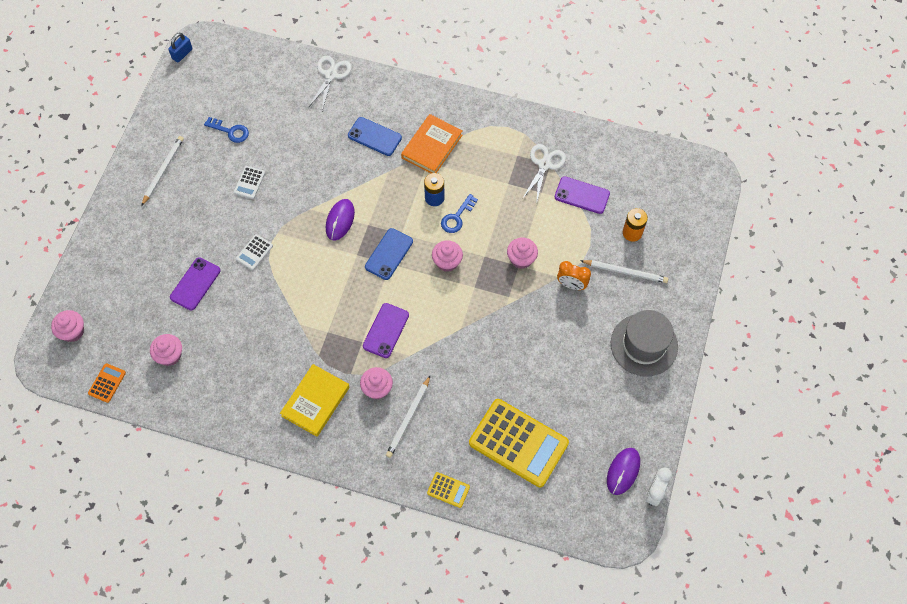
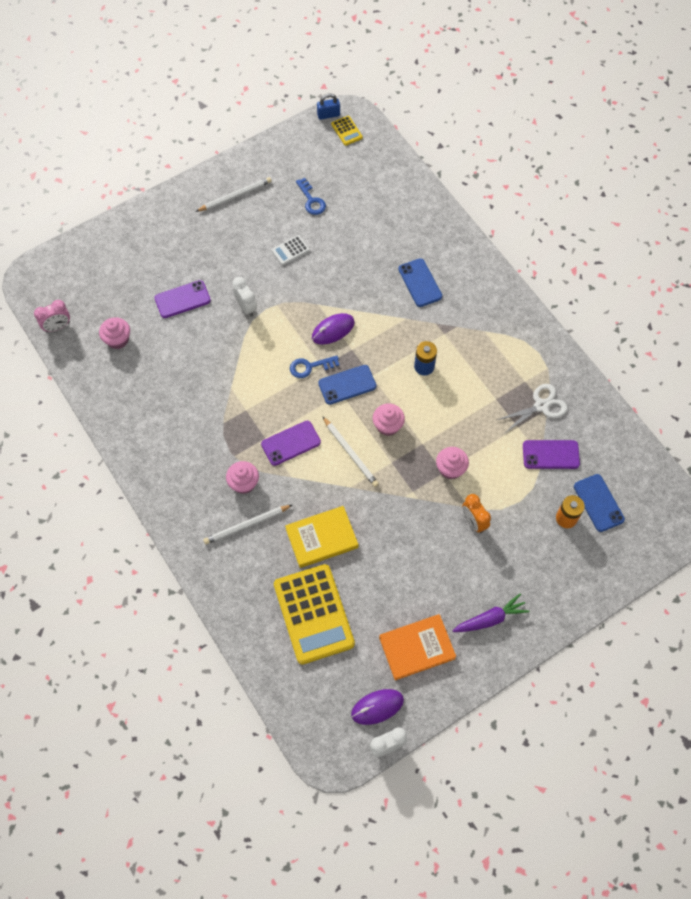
camera: 40 degrees right, 0 degrees up
pink cupcake [51,310,84,342] -> none
orange calculator [88,363,126,403] -> pink clock [34,300,70,332]
white calculator [236,234,273,270] -> white clock [233,277,257,317]
yellow book [280,364,350,437] -> yellow book moved to [285,506,358,568]
white scissors [308,56,352,111] -> none
orange book [401,114,463,173] -> orange book moved to [379,614,456,680]
yellow calculator [427,472,470,508] -> yellow calculator moved to [331,116,363,146]
blue key [441,194,478,233] -> blue key moved to [290,356,340,378]
purple phone [555,176,610,214] -> purple phone turned 60 degrees counterclockwise [523,440,580,469]
white pencil [580,260,668,283] -> white pencil moved to [322,416,379,487]
grey hat [611,310,678,376] -> purple carrot [452,594,529,632]
none -> blue phone [574,474,625,532]

